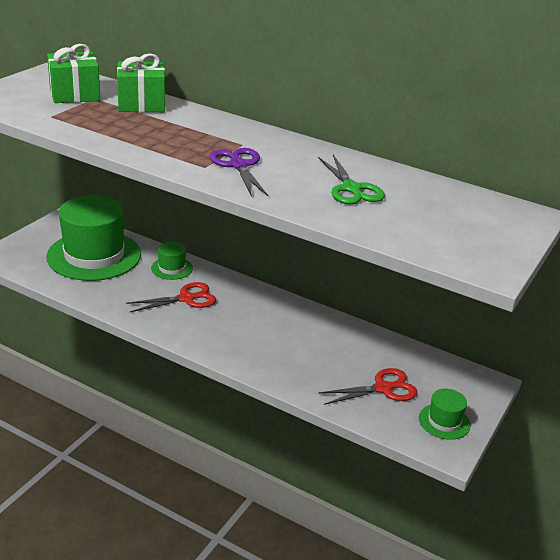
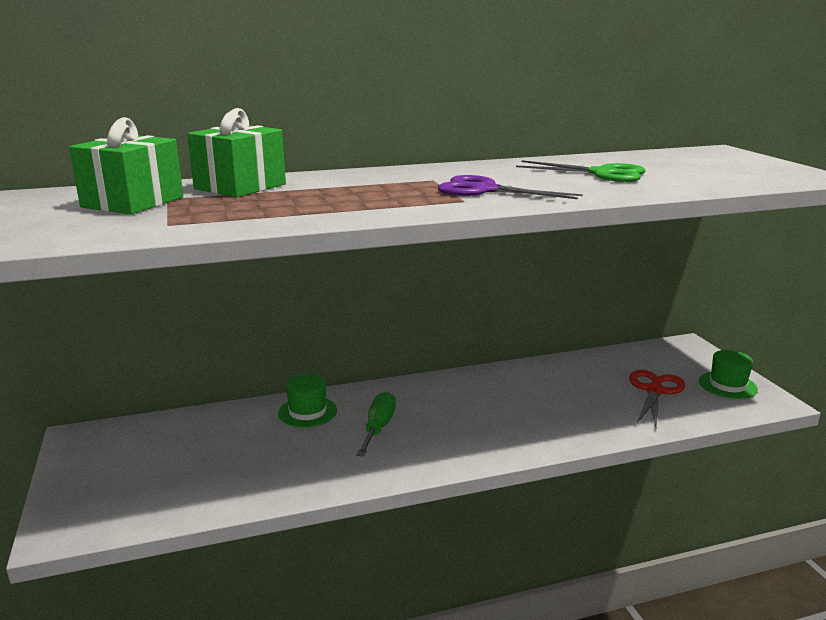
camera: 45 degrees left, 10 degrees down
green hat [46,195,141,281] -> none
red scissors [126,282,216,312] -> green screwdriver [357,391,396,457]

